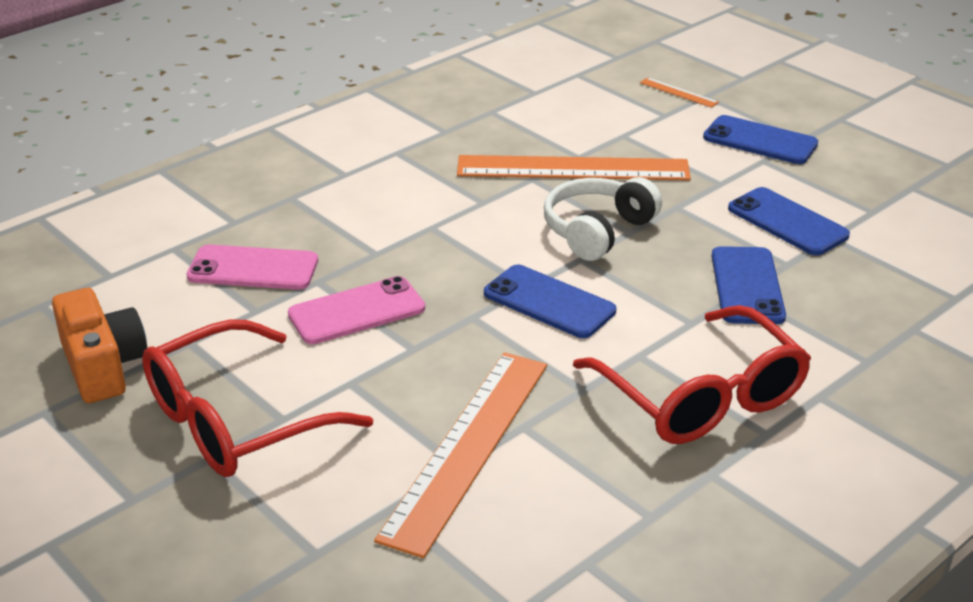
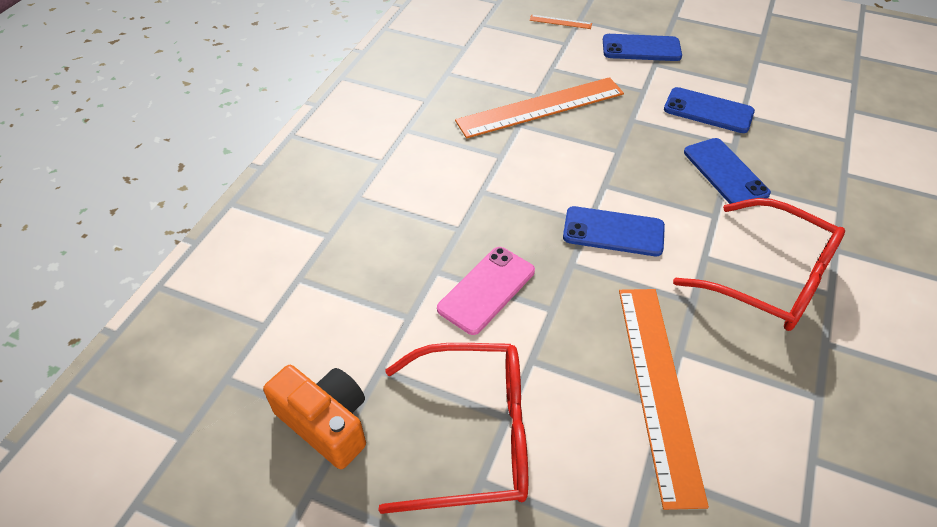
camera: 25 degrees left, 15 degrees up
red glasses [142,319,373,477] -> red glasses turned 120 degrees counterclockwise [378,343,528,514]
pink phone [186,245,318,290] -> none
white headphones [544,177,662,261] -> none

